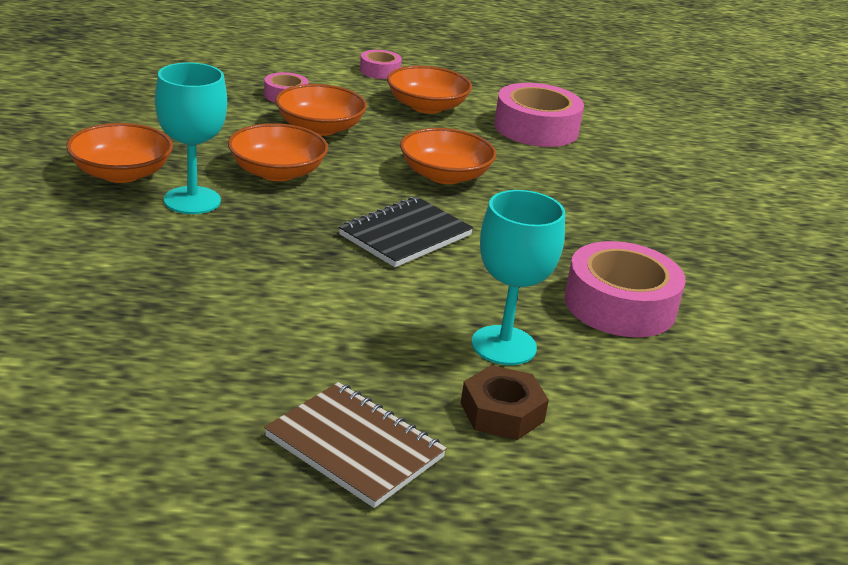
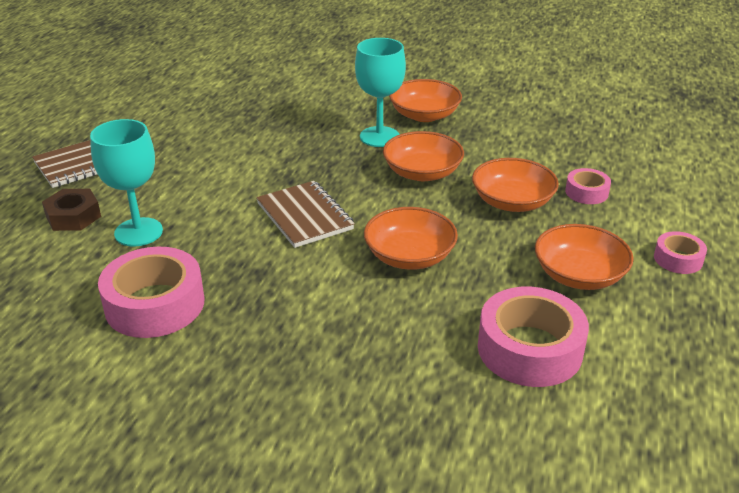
camera: 110 degrees right, 5 degrees up
black notebook [339,197,473,267] -> brown notebook [256,181,355,248]

